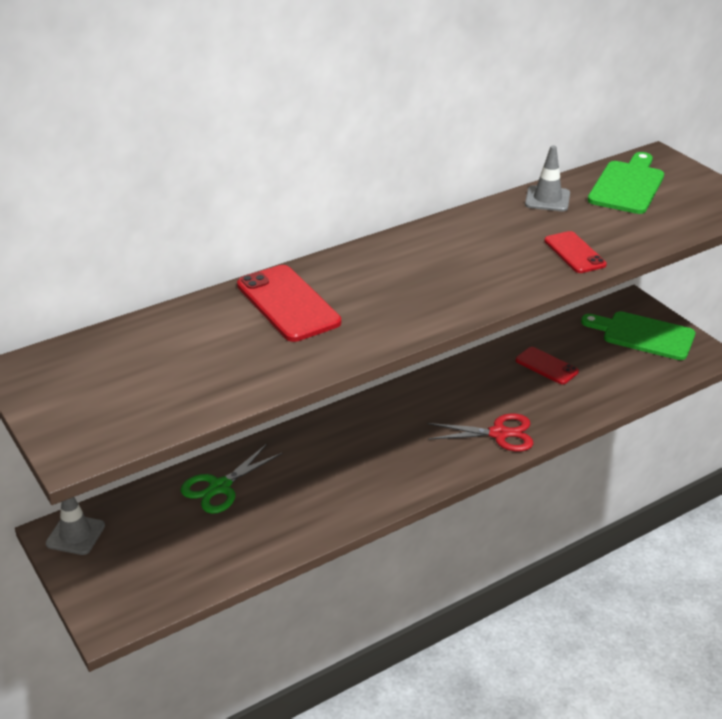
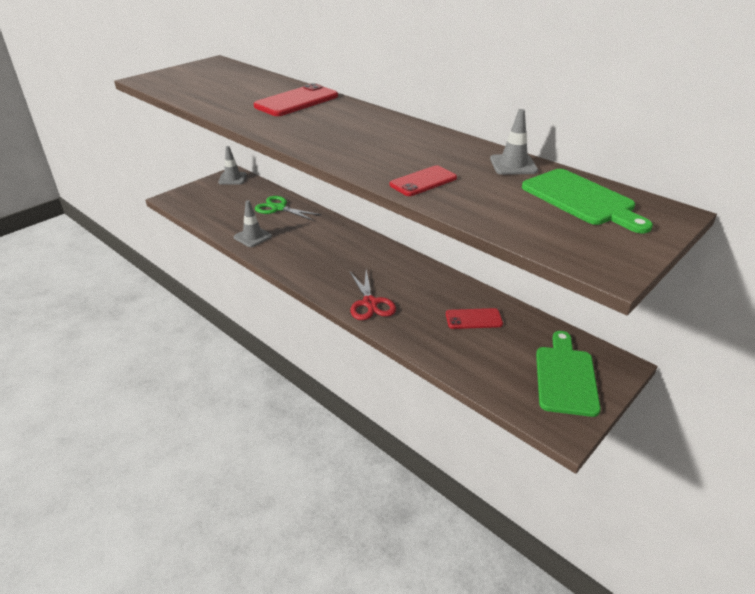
camera: 75 degrees right, 0 degrees up
red phone [516,347,579,384] -> red phone turned 60 degrees clockwise [446,308,503,329]
green cutting board [588,152,664,214] -> green cutting board turned 45 degrees clockwise [522,169,653,233]
none -> grey traffic cone [234,200,272,247]

